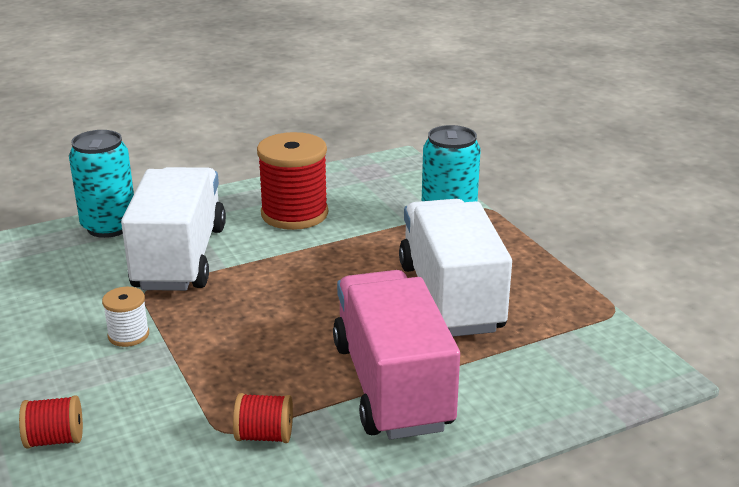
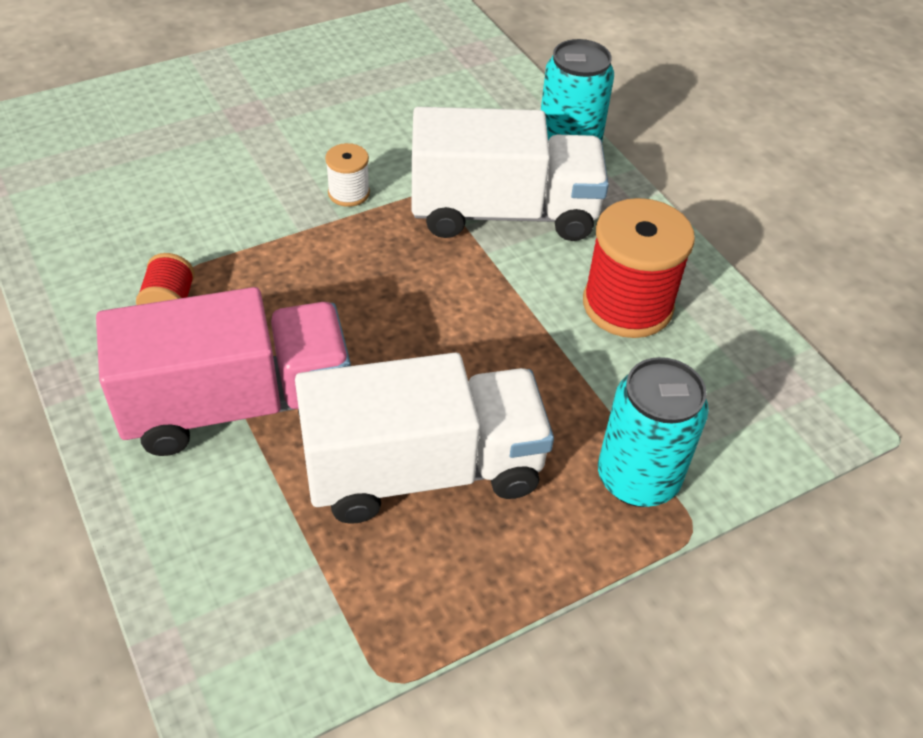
camera: 85 degrees right, 20 degrees up
red spool [19,395,83,449] -> none

